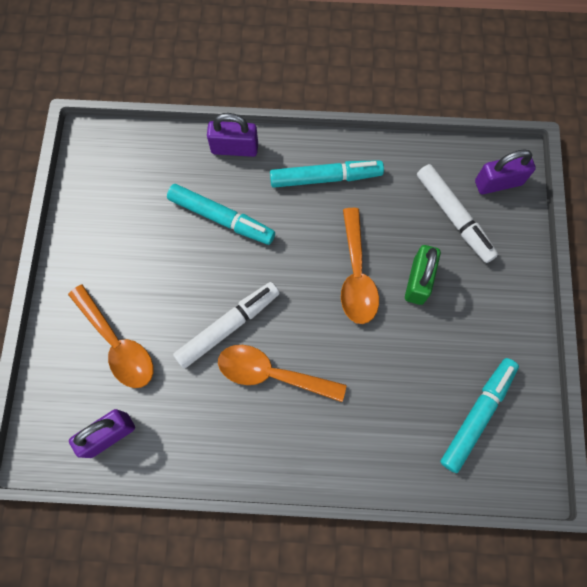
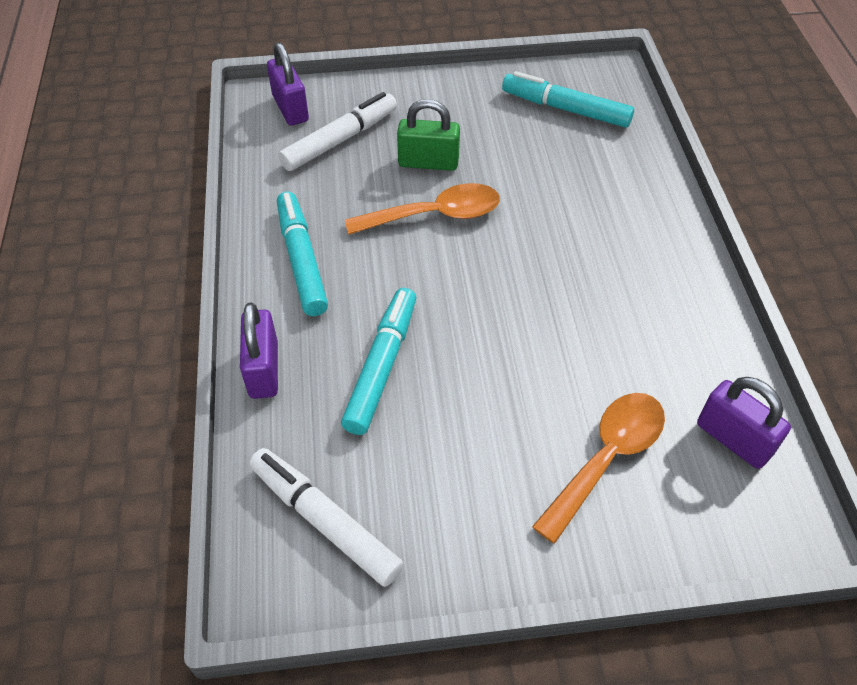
camera: 100 degrees left, 20 degrees down
white marker [173,282,280,368] -> white marker moved to [249,448,404,587]
orange spoon [218,345,347,402] -> none

